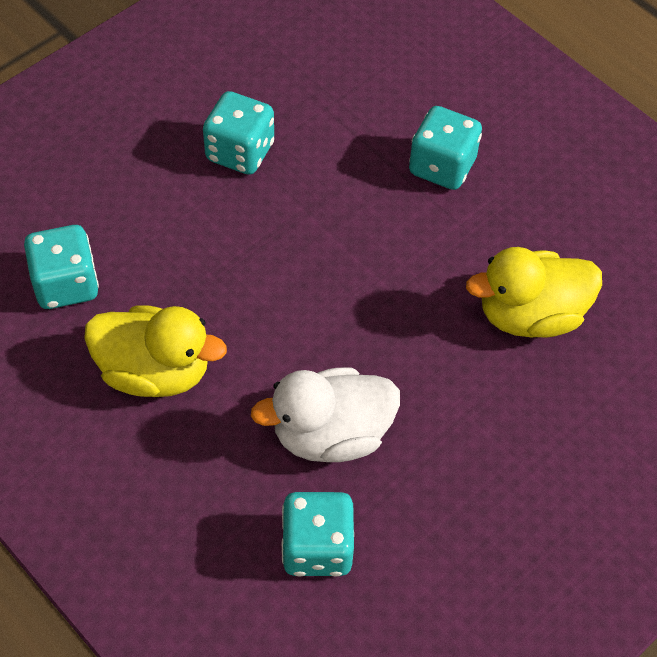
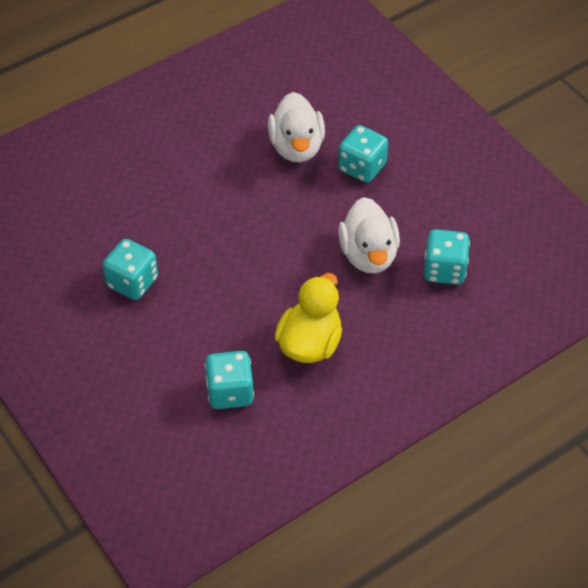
camera: 80 degrees left, 5 degrees down
turquoise dice [409,106,482,190] -> turquoise dice moved to [338,125,388,183]
yellow duck [466,247,602,337] -> white duck [268,92,325,162]

